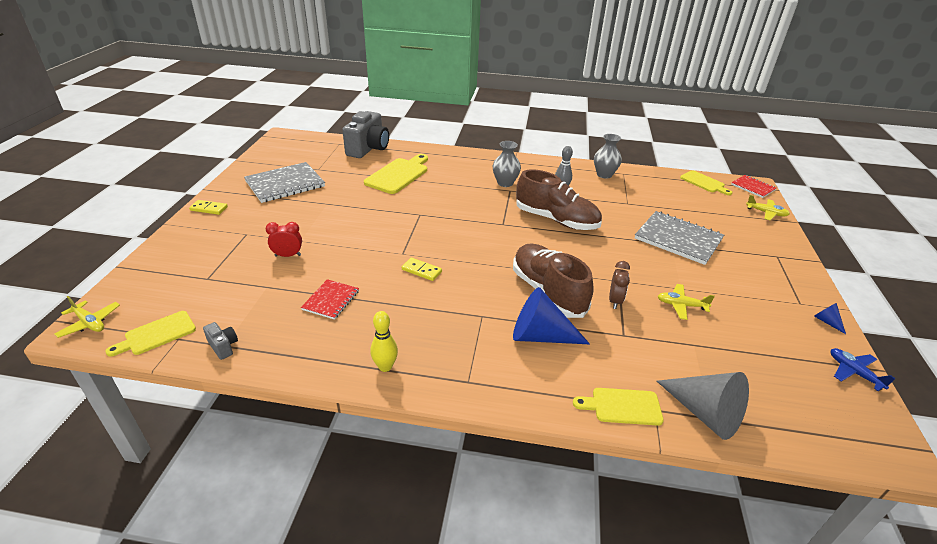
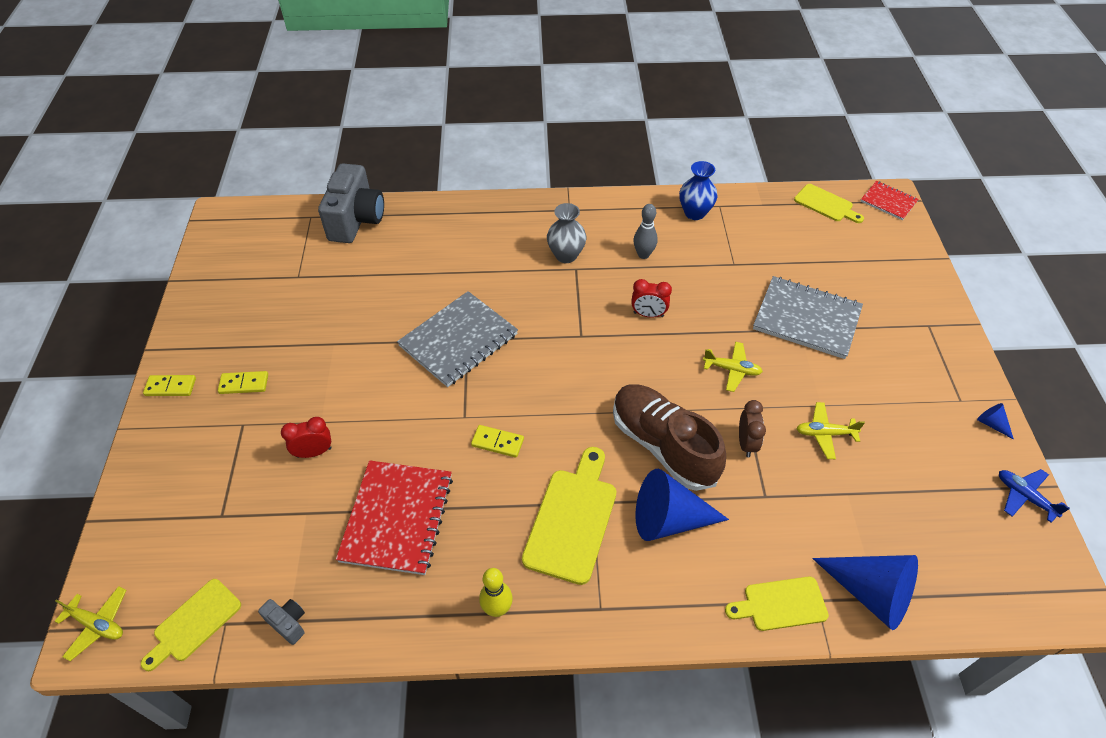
camera: 10 degrees left, 15 degrees up
grey notebook [244,162,325,203] -> grey notebook moved to [397,291,518,387]
red notebook [301,279,359,320] -> red notebook [336,460,453,575], size x1.81
yellow cutting board [364,154,428,194] -> yellow cutting board moved to [522,447,616,585]
brown shoe [516,169,602,230] -> red clock [631,279,672,318]
grey vase [594,134,622,179] -> blue vase [679,161,718,220]
grey cone [657,372,749,440] -> blue cone [812,555,918,630]
yellow plane [746,195,790,220] -> yellow plane moved to [703,342,763,392]
none -> yellow domino [218,371,268,394]

